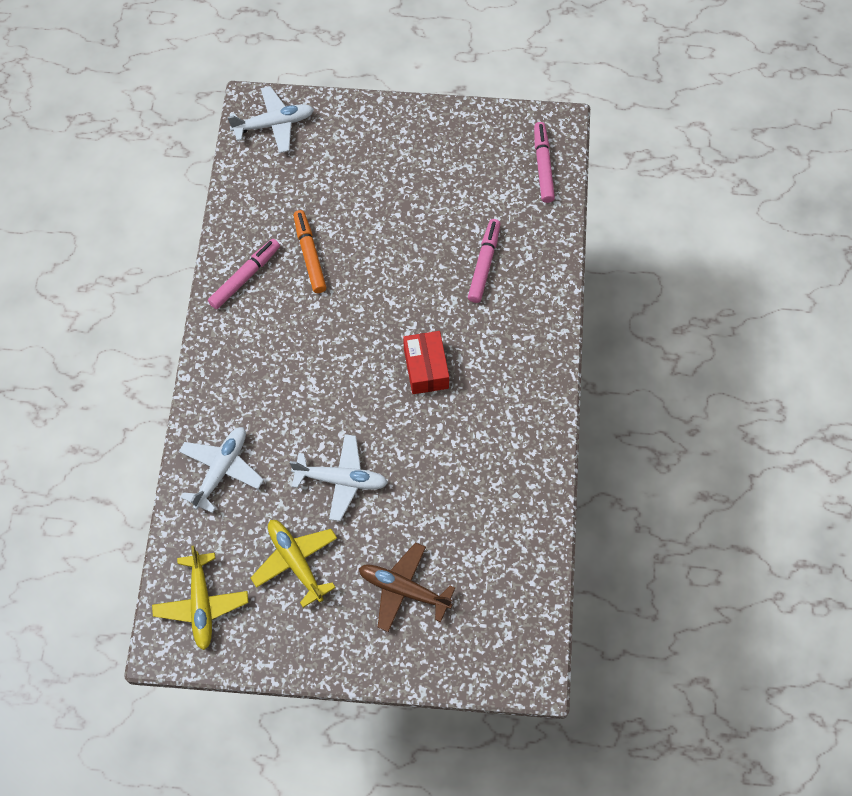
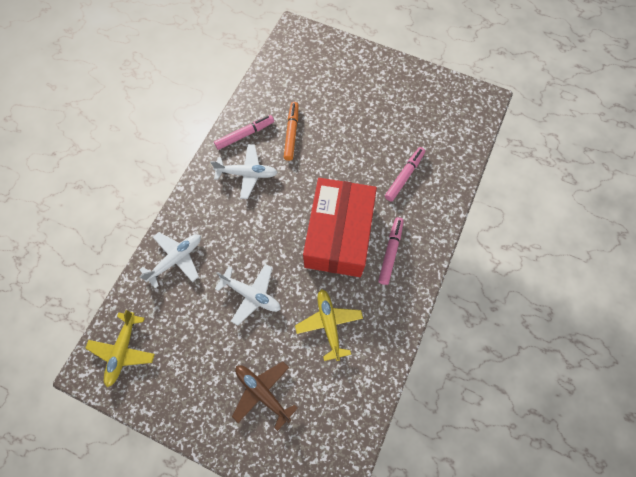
camera: 20 degrees right, 5 degrees up
white plane [227,86,314,153] -> white plane moved to [210,144,278,199]
yellow plane [251,520,337,608] -> yellow plane moved to [295,289,363,361]
red box [403,331,449,394] -> red box [303,178,377,277], size x2.11
pink marker [534,122,555,203] -> pink marker moved to [378,217,404,285]

